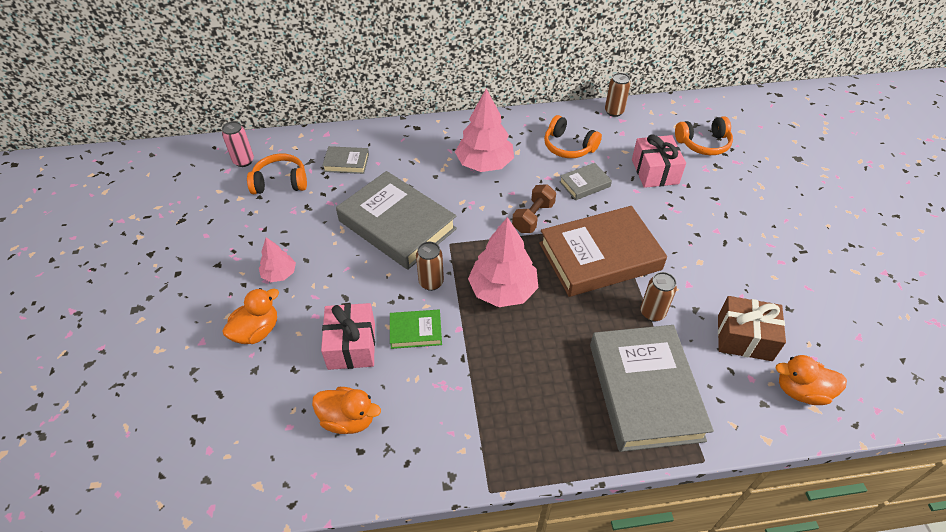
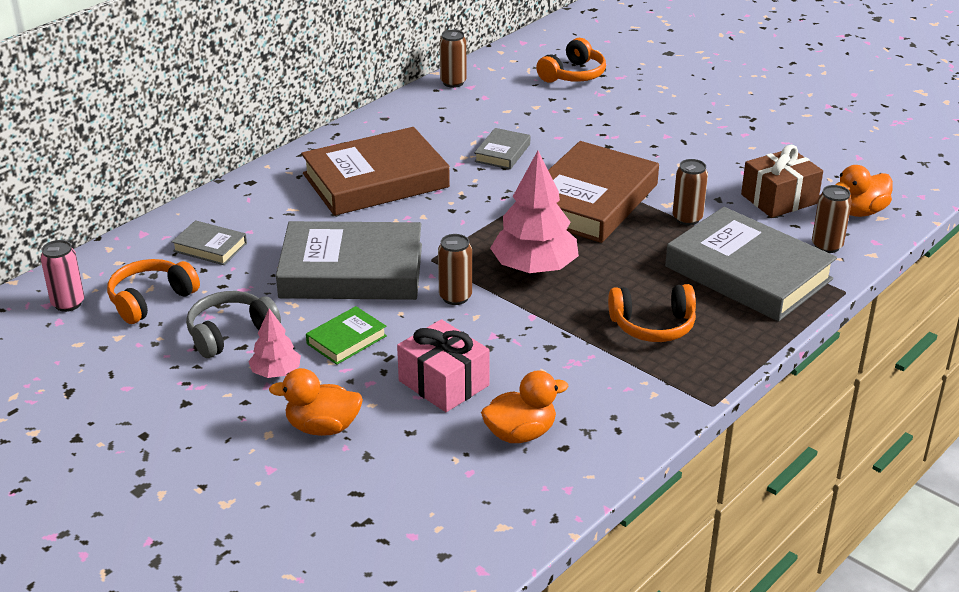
camera: 40 degrees left, 15 degrees down
orange duck [222,288,279,344] -> orange duck turned 90 degrees counterclockwise [269,368,363,436]
grey book [322,146,369,174] -> grey book turned 60 degrees clockwise [172,220,247,265]
green book [390,310,442,349] -> green book moved to [306,306,387,365]
pink tree [455,89,514,172] -> brown book [301,127,450,216]
brown dumbbell [512,184,556,233] -> none
orange headphones [544,115,602,158] -> orange headphones moved to [608,284,696,342]
pink gift [632,134,686,188] -> none
none -> grey headphones [186,291,281,358]
none -> brown can [812,185,852,253]

